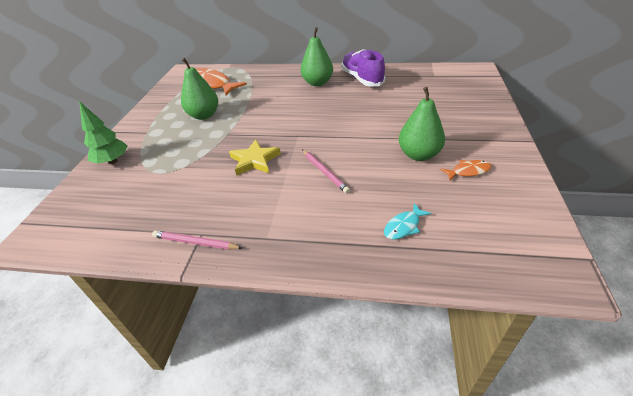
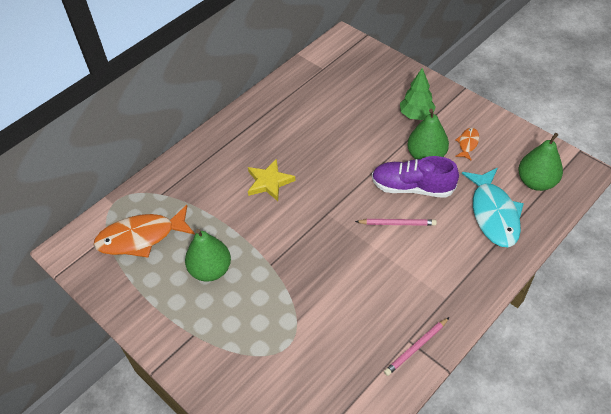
camera: 55 degrees left, 10 degrees up
green tree [79,101,128,164] -> green tree moved to [400,68,436,120]
yellow star [229,139,281,176] -> yellow star moved to [248,159,296,201]
green pear [301,27,333,86] -> green pear moved to [518,133,563,191]
purple shoe [341,49,385,87] -> purple shoe moved to [372,156,459,198]
turquoise fish [384,203,432,239] -> turquoise fish [462,168,524,247], size x2.14

